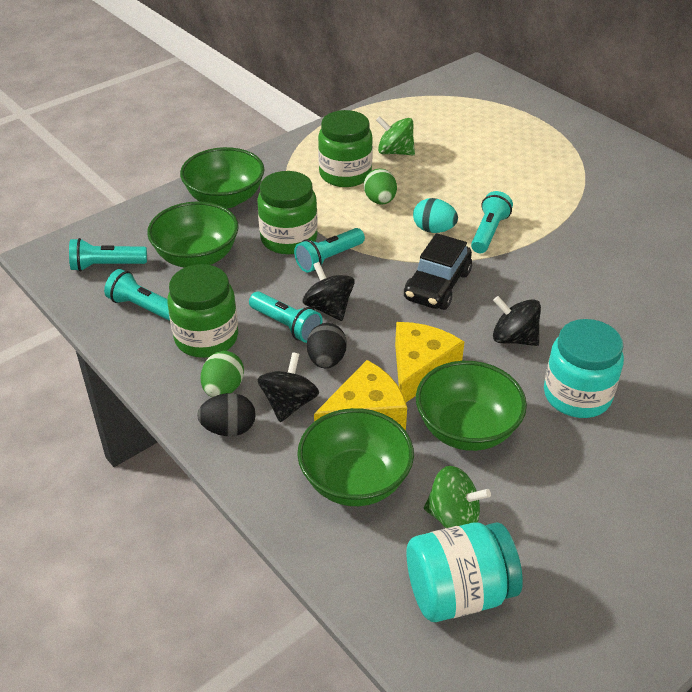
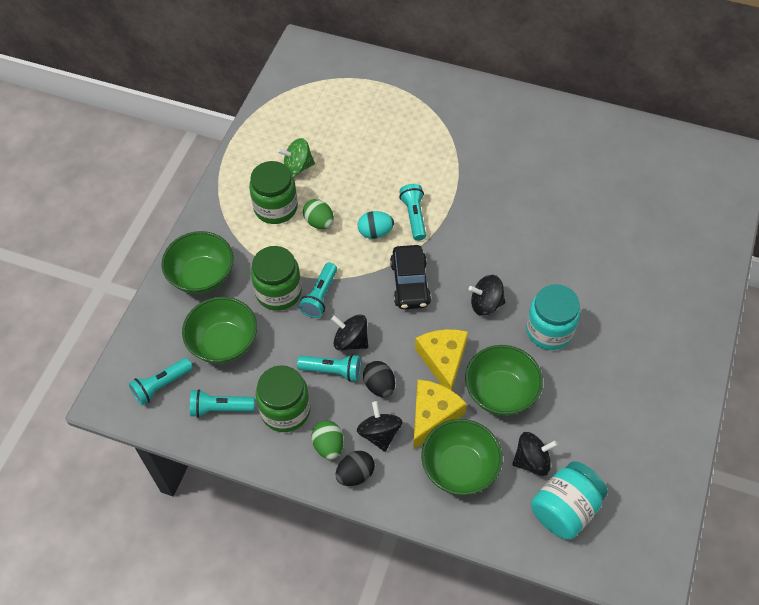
camera: 30 degrees left, 15 degrees up
green spinning top [424,466,491,528] -> black spinning top [512,432,558,476]

